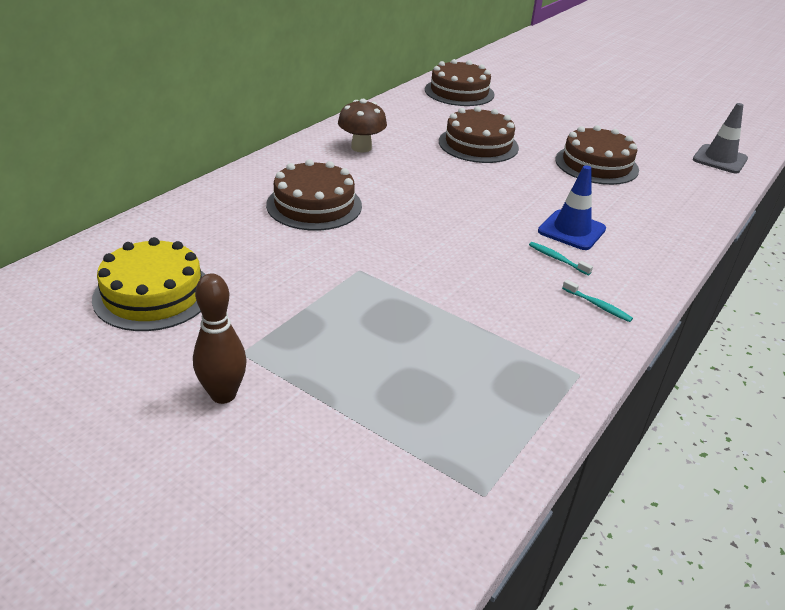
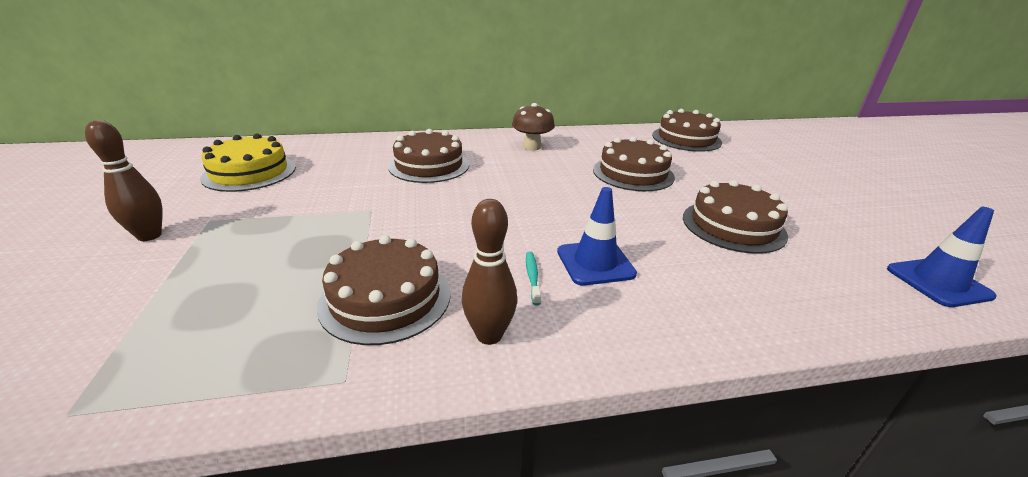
camera: 45 degrees right, 5 degrees down
turquoise toothbrush [562,279,633,322] -> brown bowling pin [462,199,517,345]
grey traffic cone [693,103,748,173] -> blue traffic cone [887,207,997,307]
none -> brown cake [317,235,451,345]

